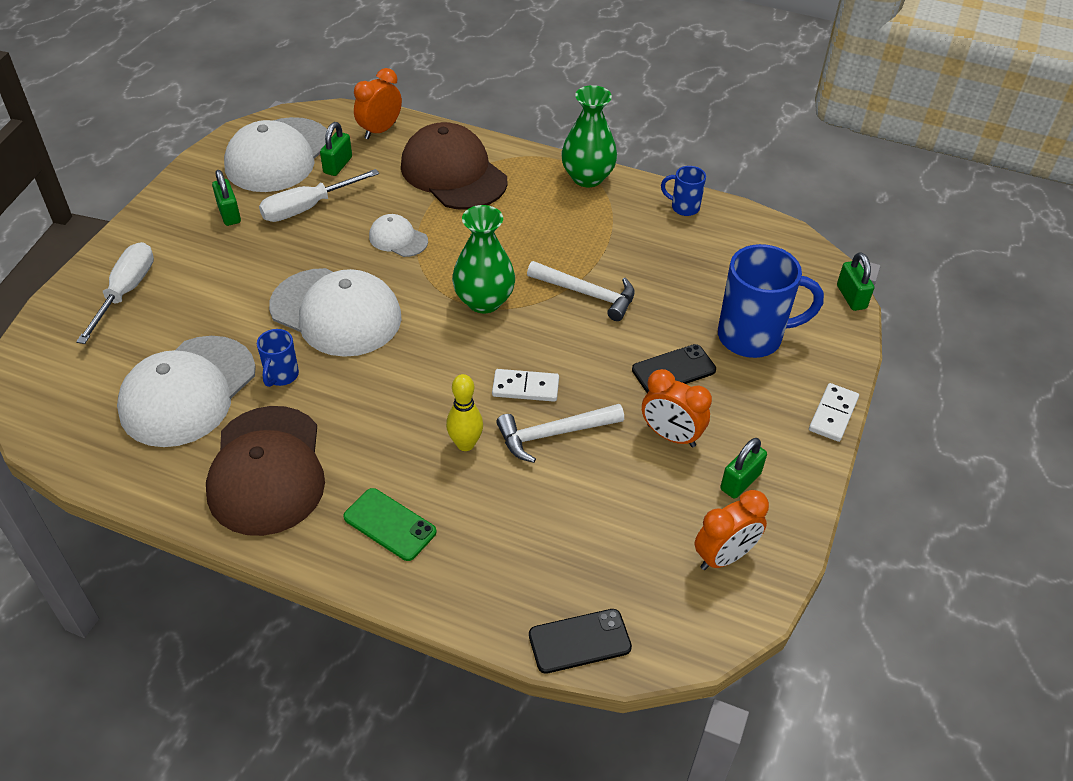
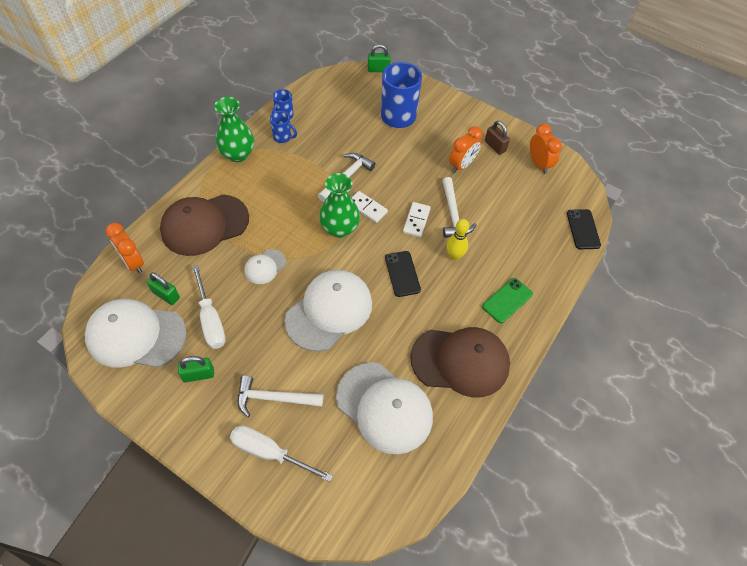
camera: 80 degrees left, 10 degrees up
white cap [224,117,327,192] -> white cap turned 150 degrees clockwise [85,299,187,368]
blue mug [257,329,299,387] -> blue mug moved to [270,111,297,143]
black phone [632,344,716,393] -> black phone moved to [385,251,421,297]
green padlock [720,438,767,499] -> brown padlock [485,121,510,155]
white domino [809,383,859,442] -> white domino moved to [352,191,388,223]
none -> white hammer [238,375,323,417]

